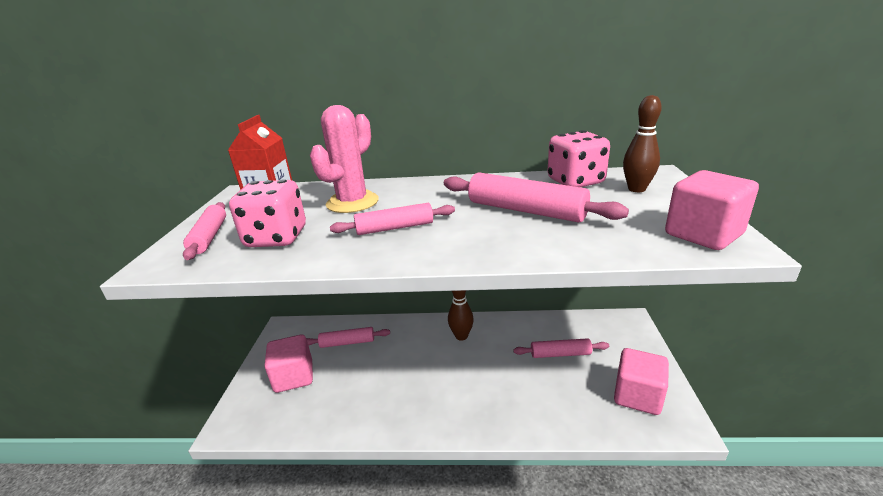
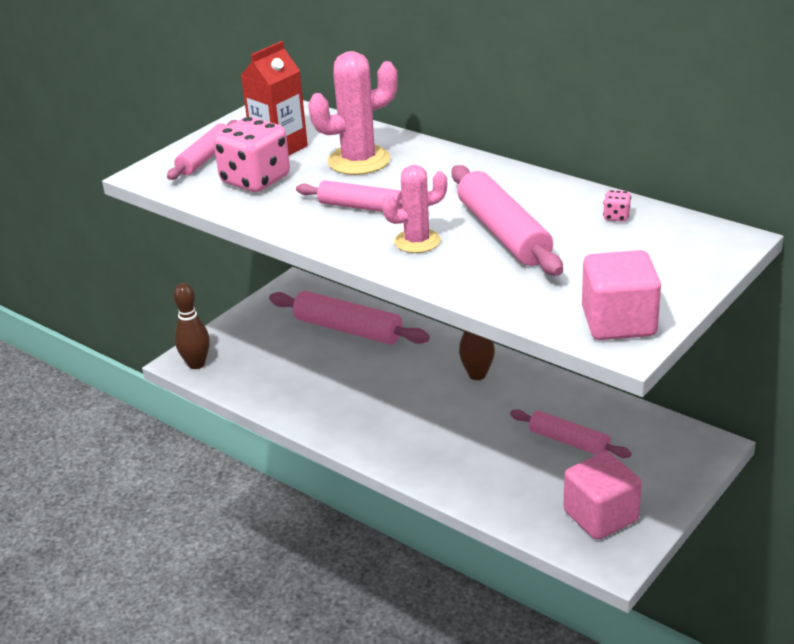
camera: 35 degrees right, 5 degrees up
pink cube [264,335,313,393] -> none
pink rolling pin [306,327,390,348] -> pink rolling pin [269,291,430,345], size x1.58
pink dice [547,130,610,187] -> pink dice [603,190,631,222], size x0.40
brown bowling pin [623,95,662,192] -> brown bowling pin moved to [173,283,210,369]
none -> pink cactus [382,165,447,253]

